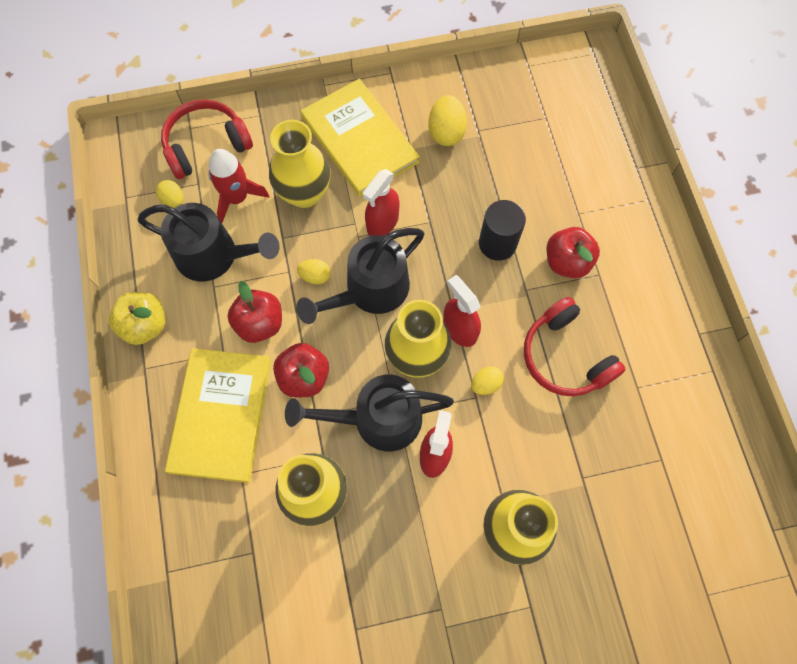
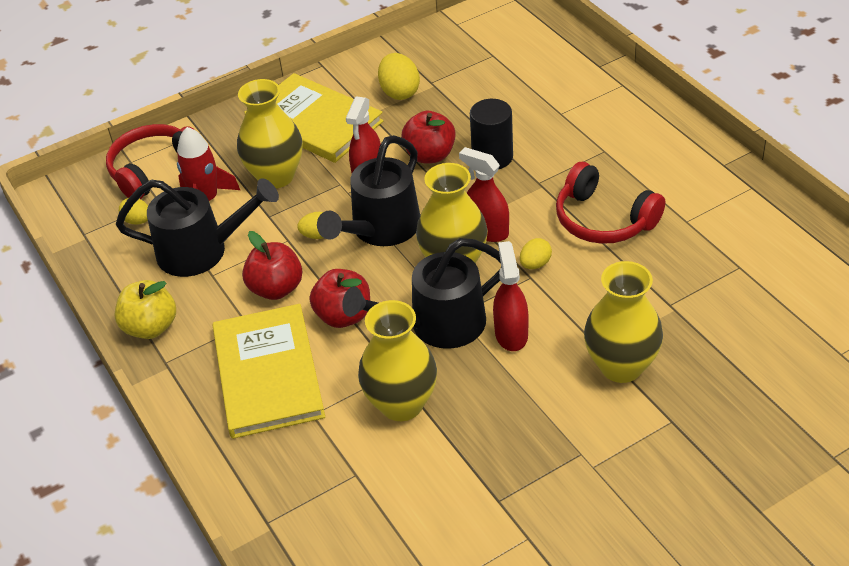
camera: 15 degrees left, 25 degrees down
red apple [547,227,600,278] -> red apple moved to [401,111,456,164]

